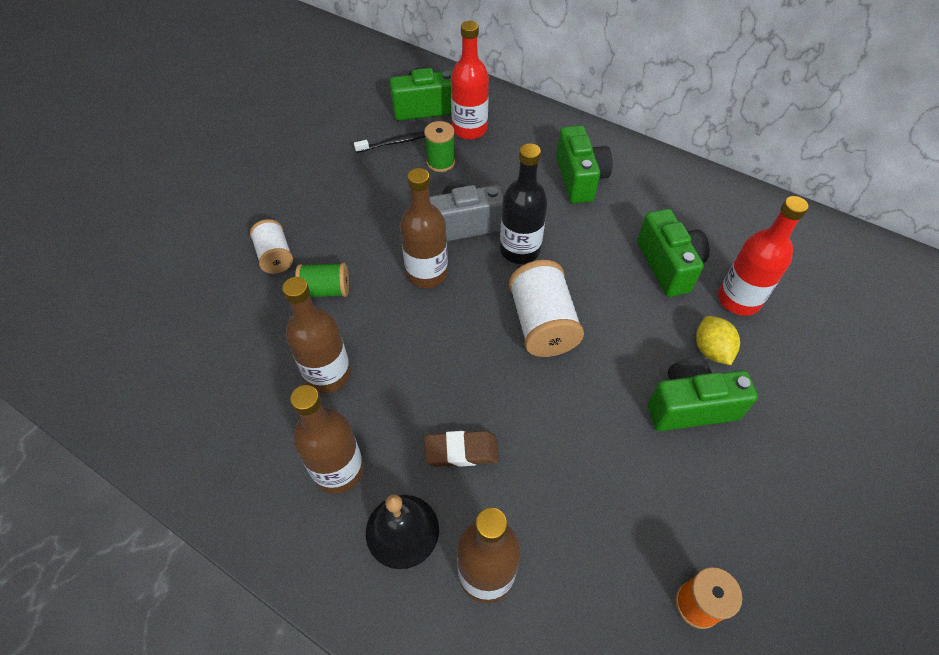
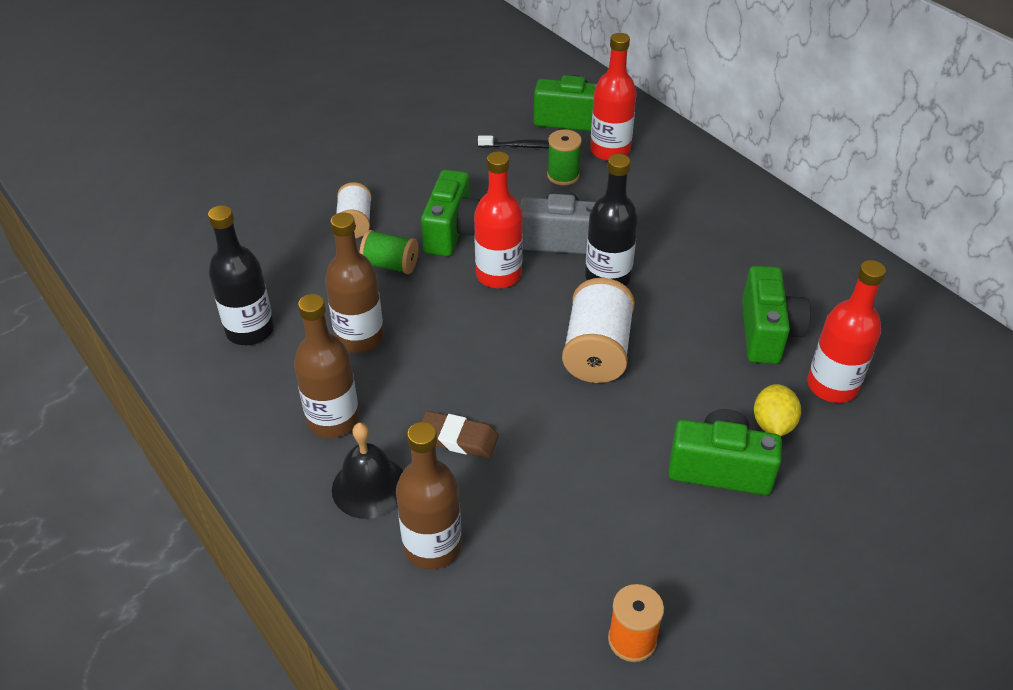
camera: 20 degrees right, 10 degrees down
brown bottle [400,168,448,288] -> red bottle [474,151,523,288]
green camera [556,125,613,203] -> green camera moved to [421,169,480,256]
none -> black bottle [208,205,274,345]

